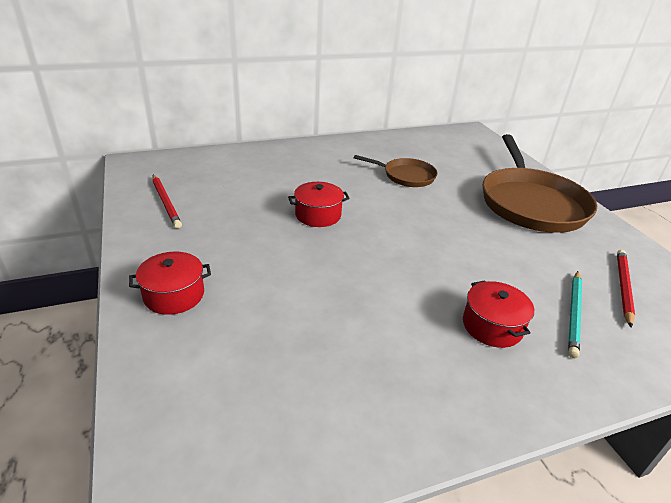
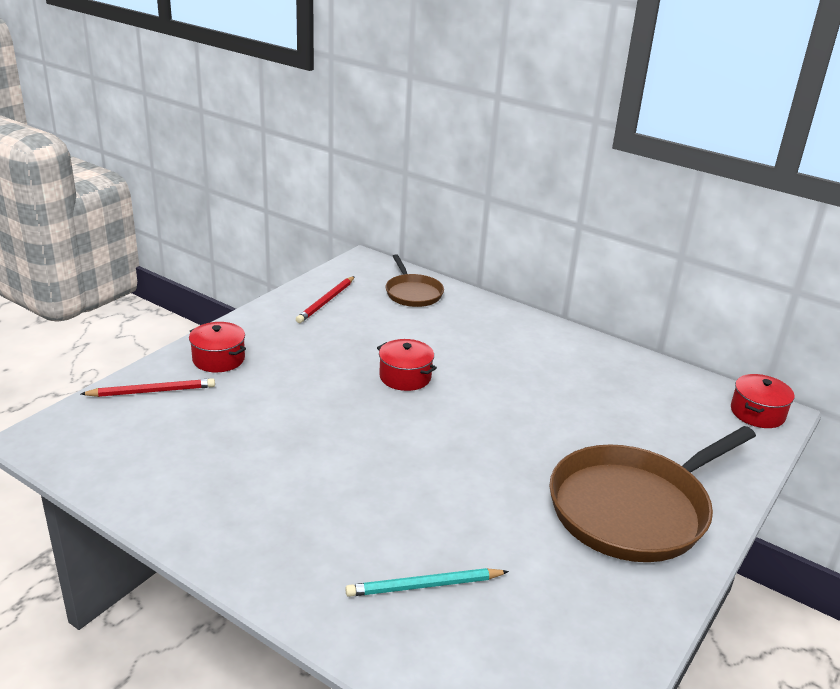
camera: 55 degrees right, 5 degrees down
brown pan [354,155,438,187] -> brown pan moved to [386,254,444,307]
red pot [463,281,534,348] -> red pot moved to [731,374,794,428]
red pencil [617,250,635,327] -> red pencil moved to [81,378,215,397]

